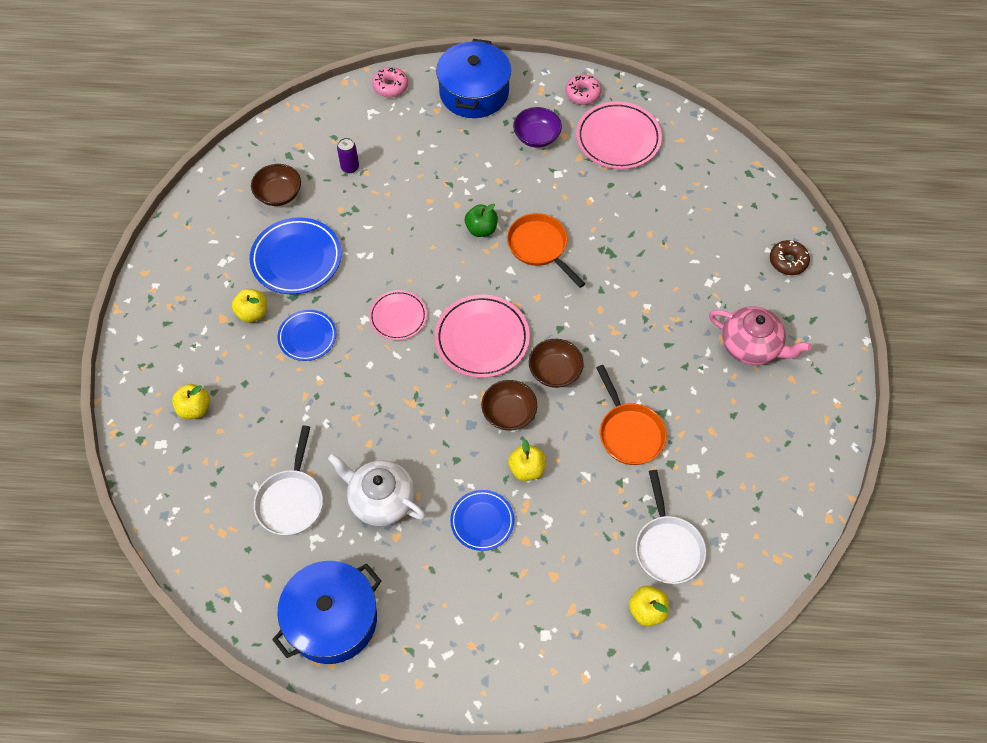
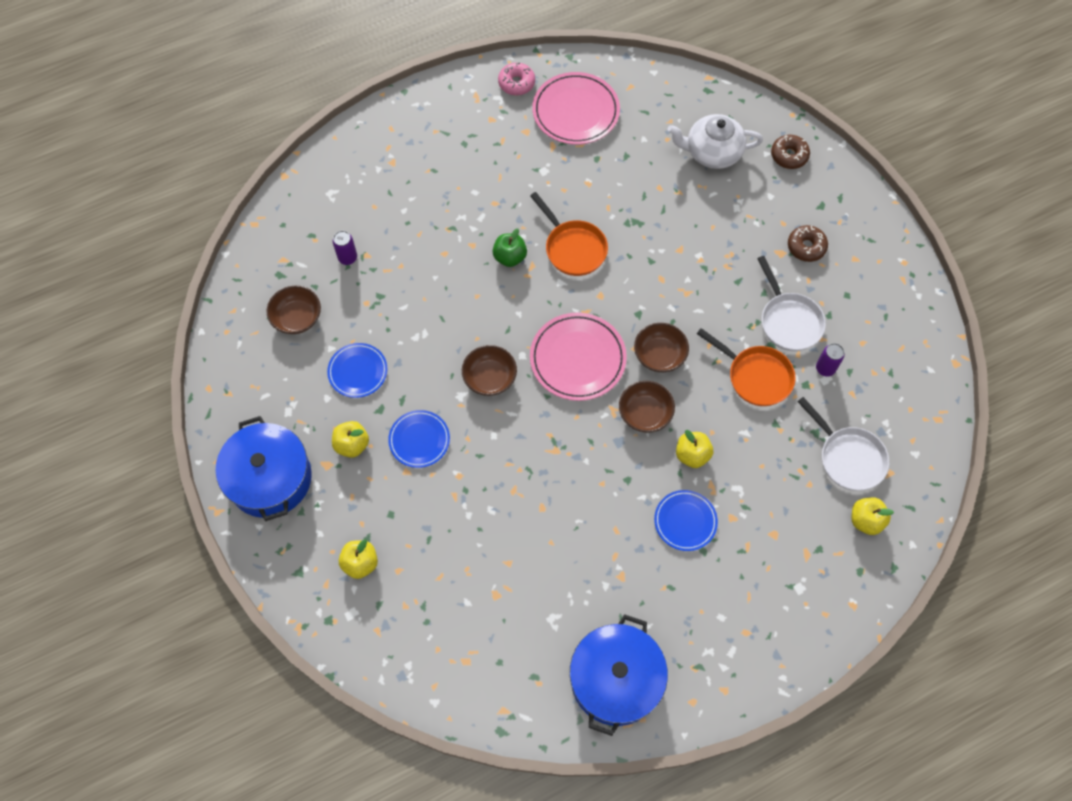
camera: 30 degrees left, 5 degrees up
blue plate [250,217,341,294] -> blue plate [327,343,388,398], size x0.62
white pan [254,425,323,536] -> white pan moved to [757,256,826,351]
white teapot [328,453,426,526] -> white teapot moved to [667,114,763,169]
pink plate [369,290,427,340] -> brown bowl [462,345,517,396]
pink donut [372,67,408,98] -> none
blue pot [436,39,511,118] -> blue pot moved to [216,416,312,521]
orange pan [507,213,586,288] -> orange pan turned 150 degrees counterclockwise [530,192,608,276]
purple bowl [513,107,562,148] -> none
pink teapot [709,306,811,365] -> brown donut [788,225,828,262]
none -> purple can [816,343,845,376]

